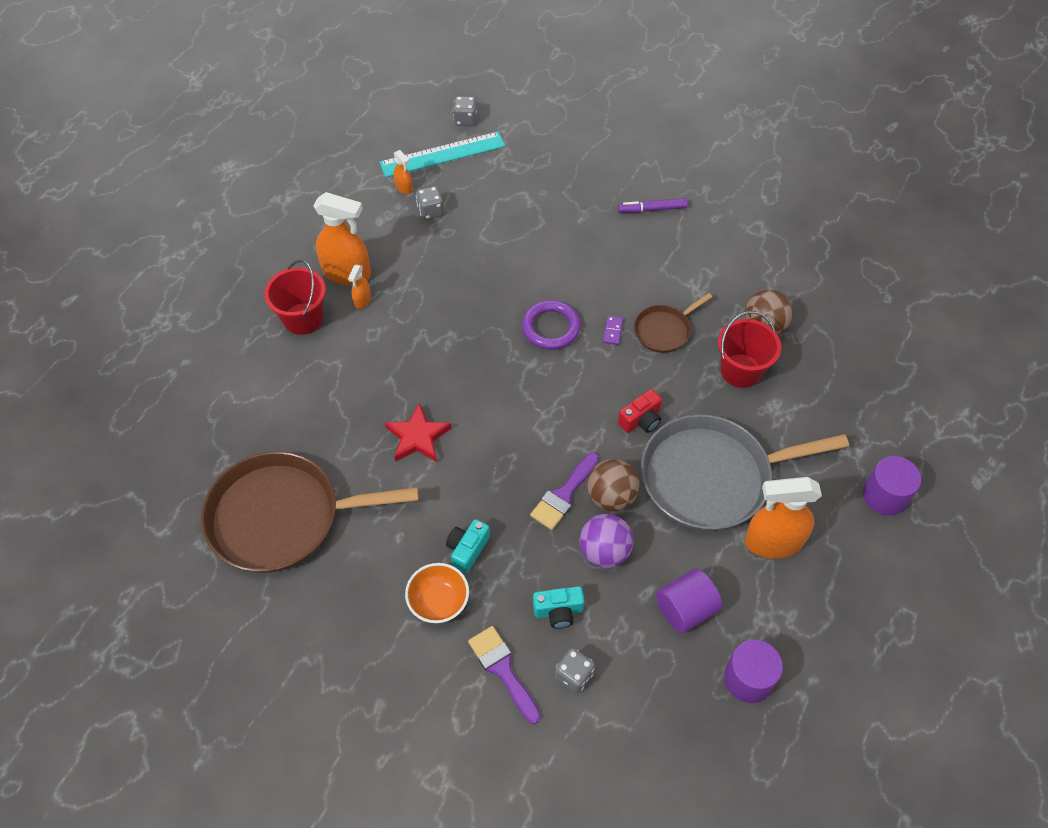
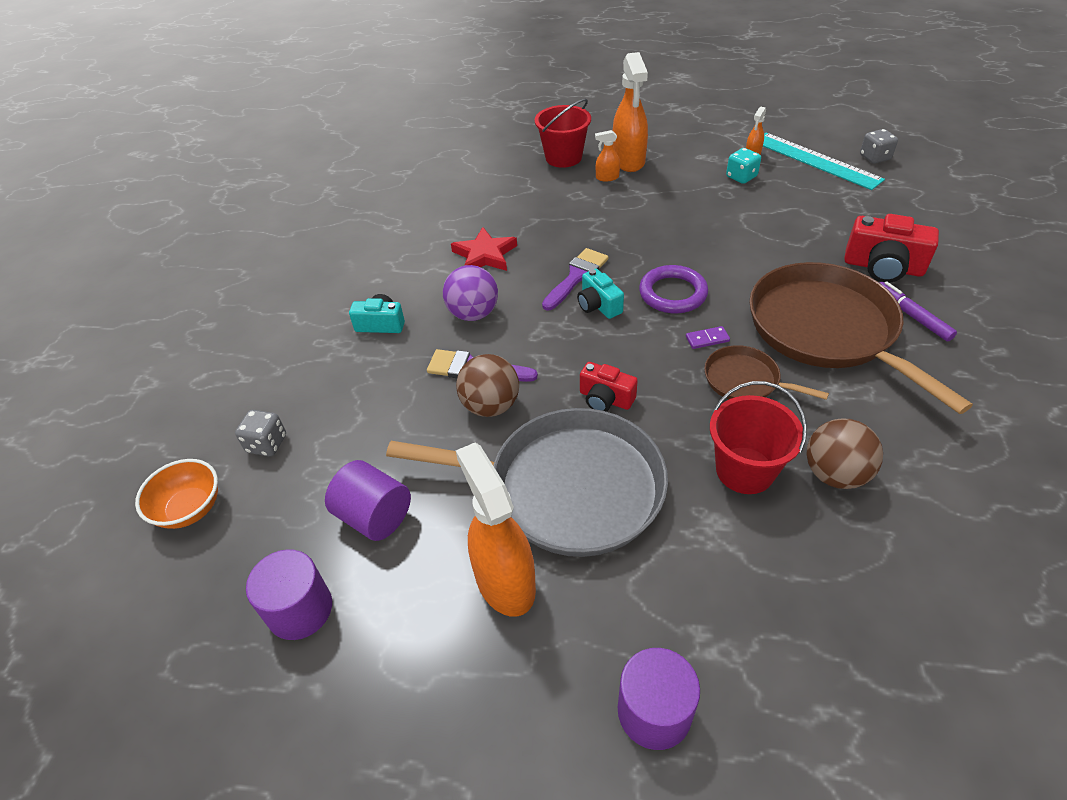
camera: 70 degrees right, 10 degrees down
brown pan [201,452,419,573] -> brown pan moved to [749,262,973,414]
orange bowl [405,563,469,623] -> orange bowl moved to [135,459,218,529]
grey dice [416,186,444,220] -> turquoise dice [726,148,761,184]
purple brush [468,626,541,724] -> purple brush moved to [542,248,609,311]
turquoise camera [533,586,585,629] -> turquoise camera moved to [577,269,624,319]
purple ball [579,514,634,568] -> purple ball moved to [443,265,498,321]
grey pan [641,414,849,531] -> grey pan turned 135 degrees clockwise [386,408,668,557]
none -> red camera [844,214,939,283]

